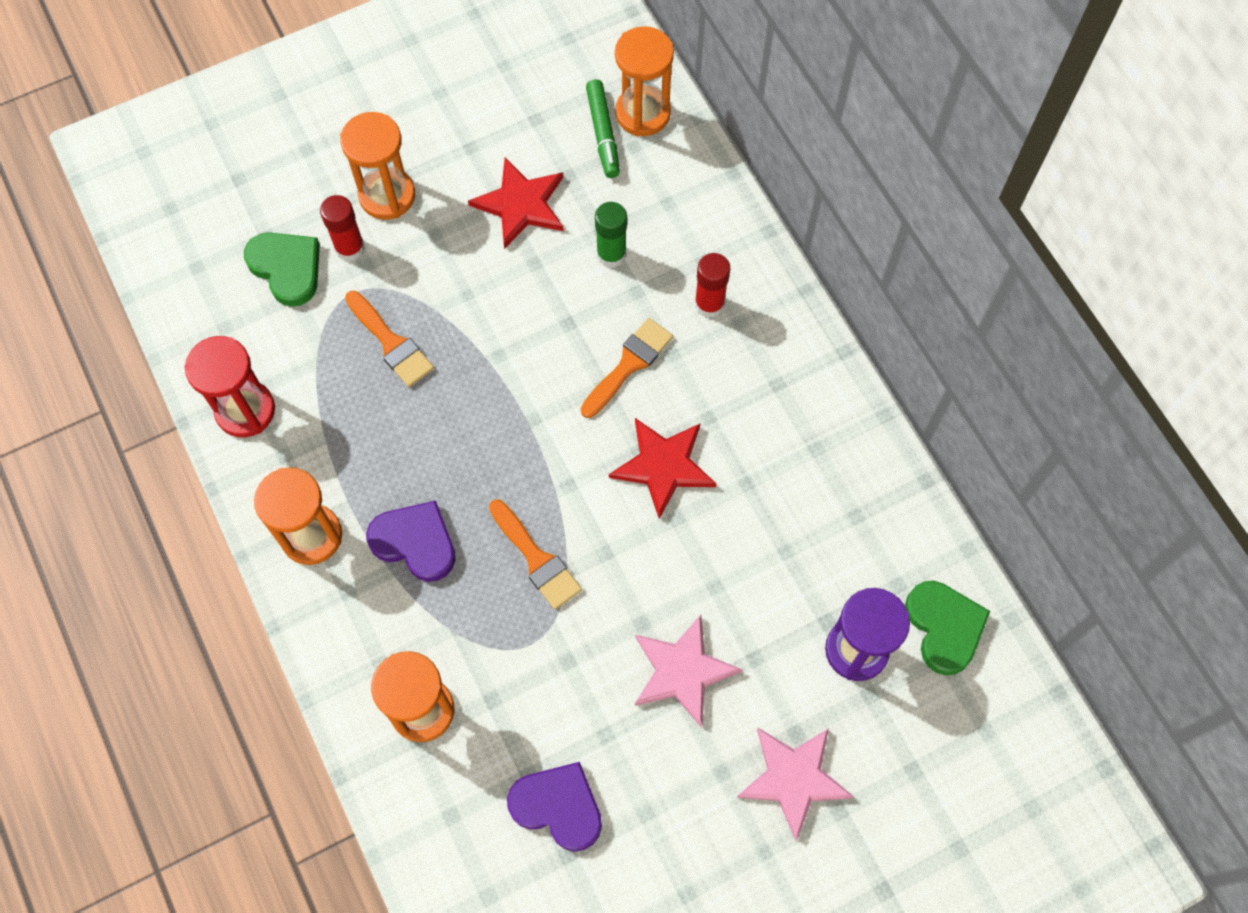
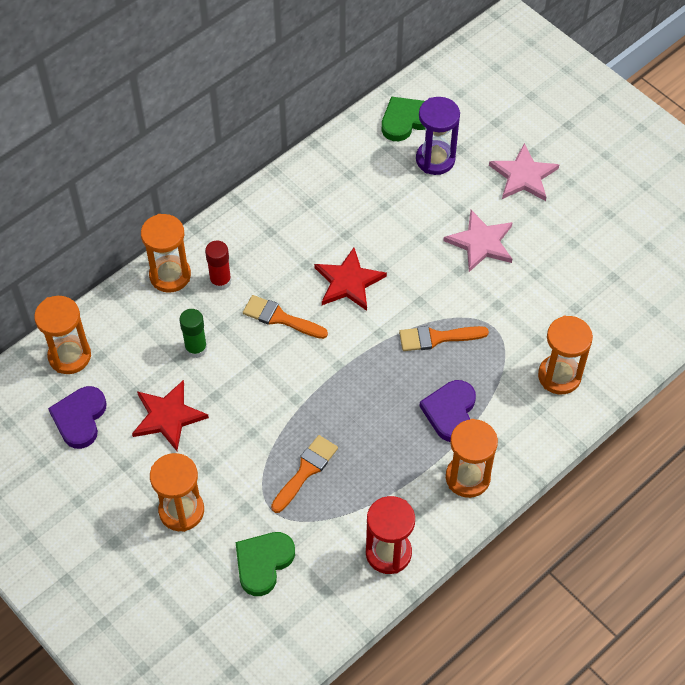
camera: 105 degrees left, 10 degrees down
red glue stick [320,195,365,262] -> none
orange brush [489,499,582,610] -> orange brush turned 135 degrees counterclockwise [399,326,489,351]
purple heart [507,762,602,852] -> purple heart moved to [48,386,107,449]
green marker [586,79,620,178] -> none
none -> orange hourglass [141,214,191,293]

